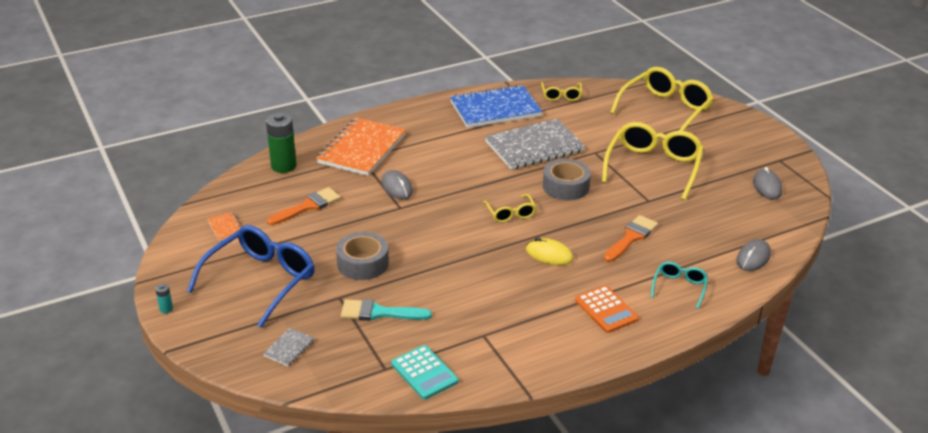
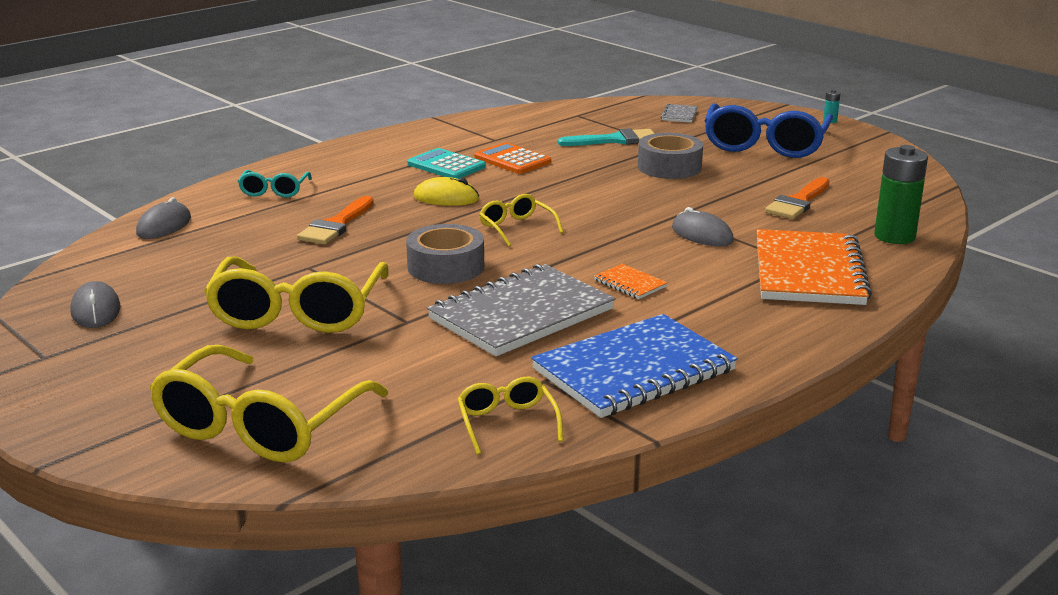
camera: 165 degrees right, 10 degrees down
orange notebook [207,212,242,242] -> orange notebook moved to [594,264,668,299]
turquoise calculator [391,345,458,399] -> turquoise calculator moved to [407,148,486,179]
orange calculator [575,285,639,333] -> orange calculator moved to [474,142,551,174]

